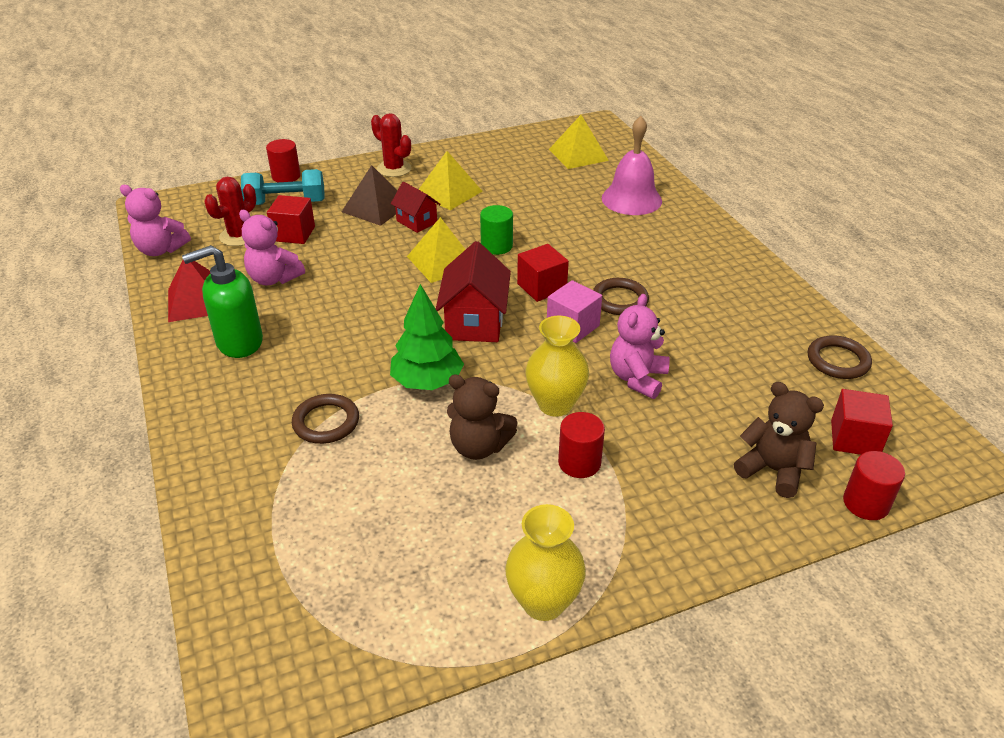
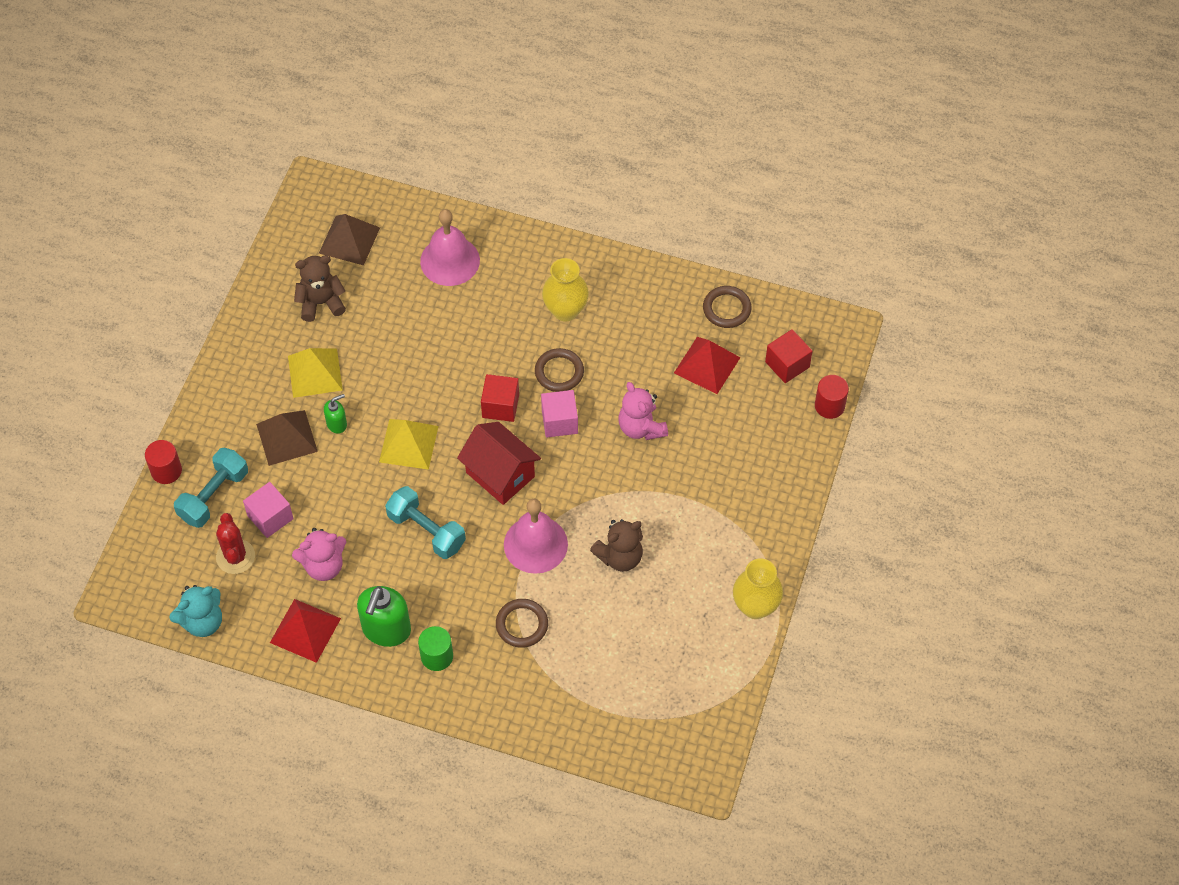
camera: 50 degrees left, 20 degrees up
pink teddy bear [120,185,191,256] -> turquoise teddy bear [170,585,222,637]
red cube [267,195,315,244] -> pink cube [243,482,294,538]
red cactus [371,113,412,177] -> none
green tree [390,284,464,390] -> pink bell [504,499,568,574]
red house [391,182,441,233] -> green soap dispenser [324,394,347,434]
green cylinder [480,205,513,255] -> green cylinder moved to [418,626,453,671]
yellow vase [526,316,589,417] -> yellow vase moved to [542,258,589,322]
yellow pyramid [549,115,609,169] -> brown pyramid [319,214,380,265]
red cylinder [558,412,605,478] -> none
brown teddy bear [734,382,824,498] -> brown teddy bear moved to [294,255,346,322]
none -> turquoise dumbbell [385,486,466,559]
none -> red pyramid [674,337,740,394]

